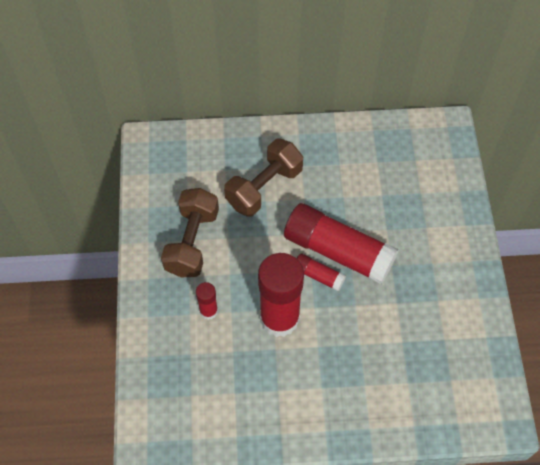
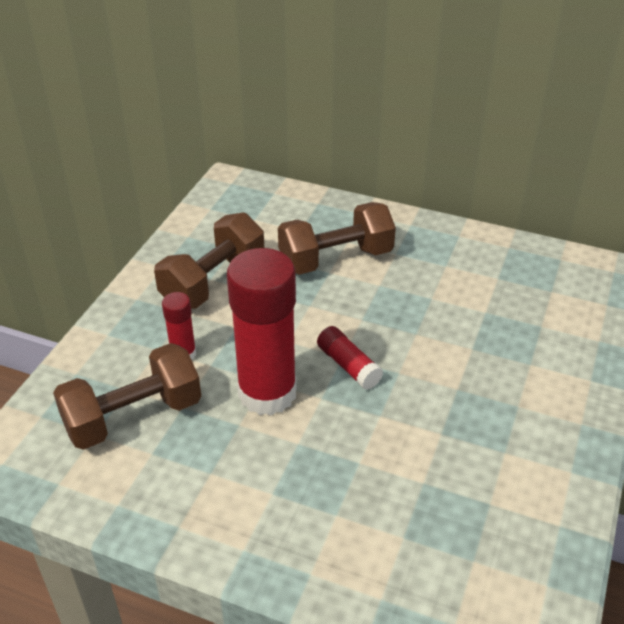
camera: 25 degrees right, 20 degrees down
red glue stick [284,203,399,284] -> none
none -> brown dumbbell [53,343,201,450]

